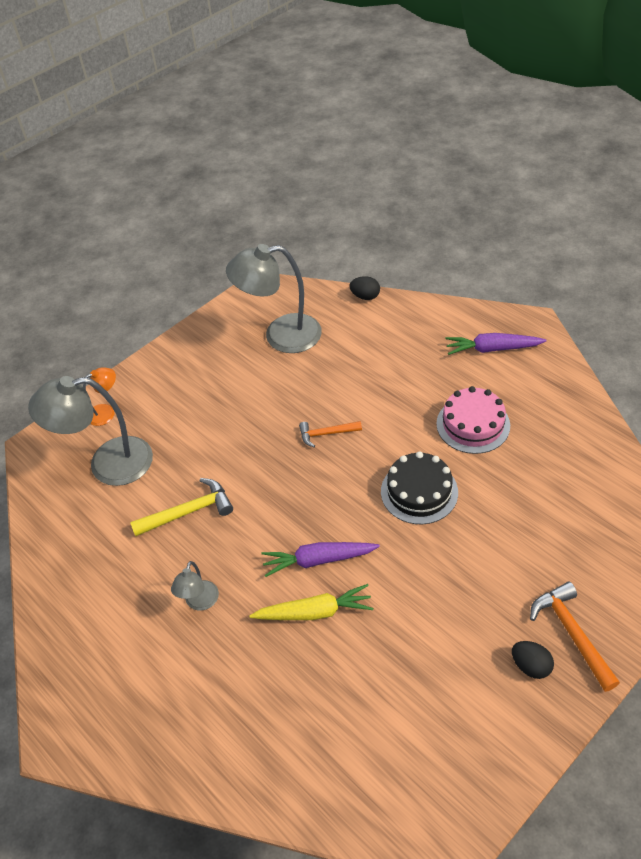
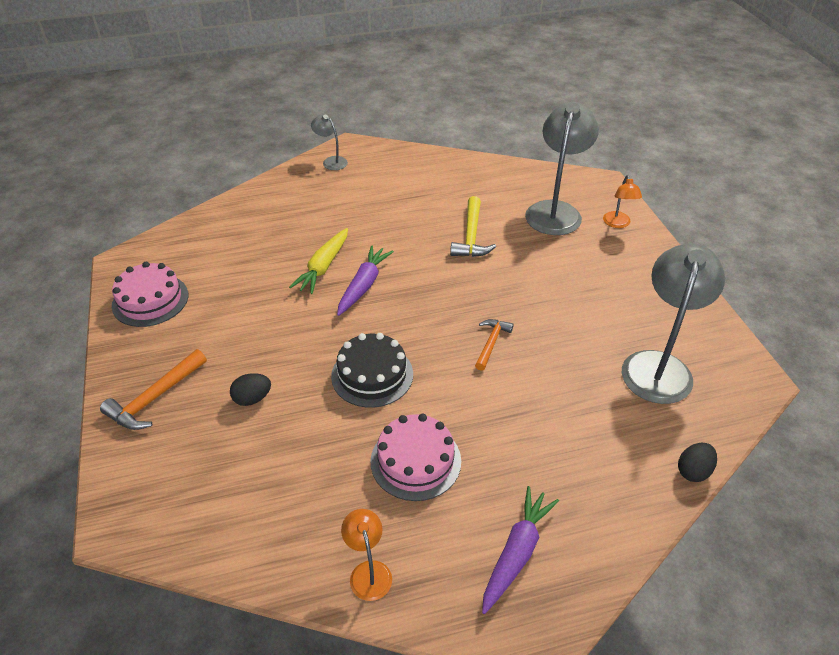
camera: 115 degrees right, 5 degrees down
grey lamp [171,561,219,611] -> grey lamp moved to [311,115,348,170]
black egg [512,641,554,679] -> black egg moved to [230,373,271,406]
orange hammer [530,582,620,692] -> orange hammer turned 120 degrees clockwise [100,349,207,430]
none -> pink cake [112,262,188,327]
none -> orange lamp [341,509,392,601]

